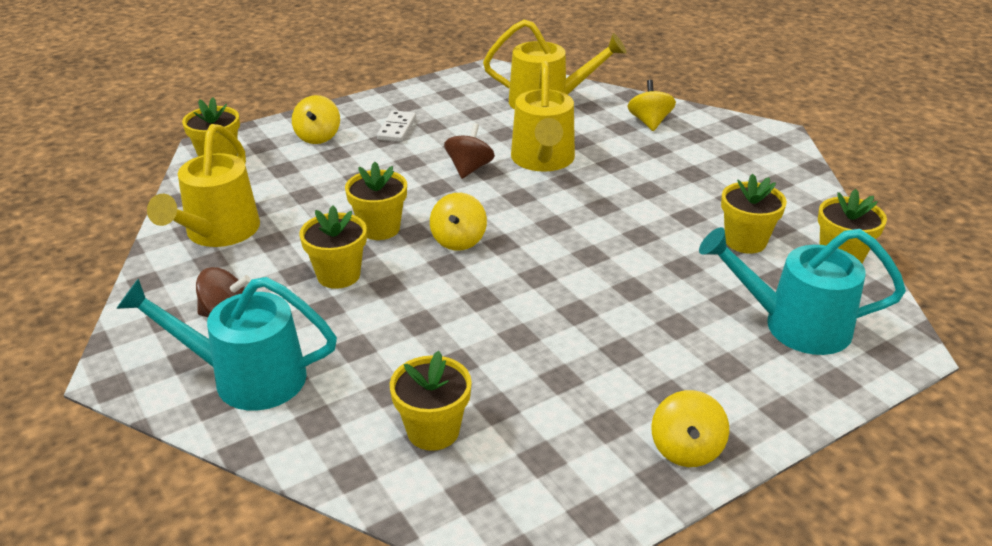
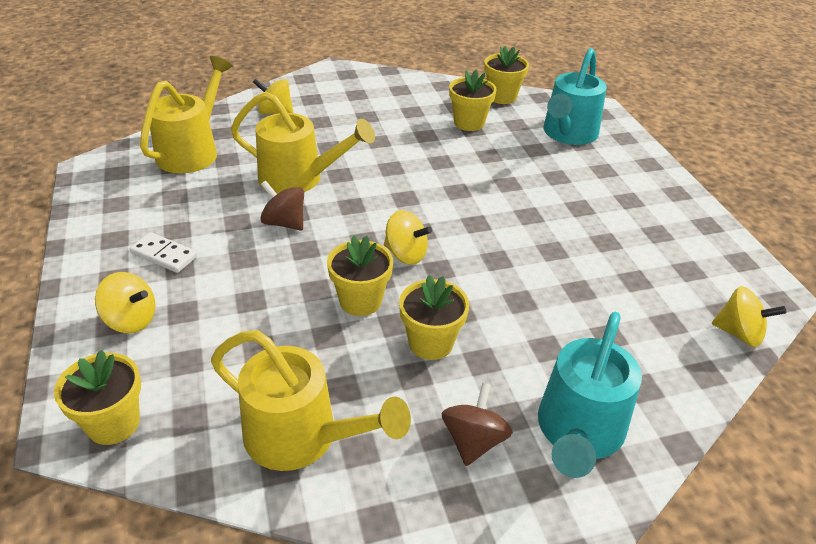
camera: 75 degrees left, 5 degrees up
yellow flower pot [390,351,472,451] -> none
yellow spinning top [651,390,729,467] -> yellow spinning top moved to [712,286,787,347]

